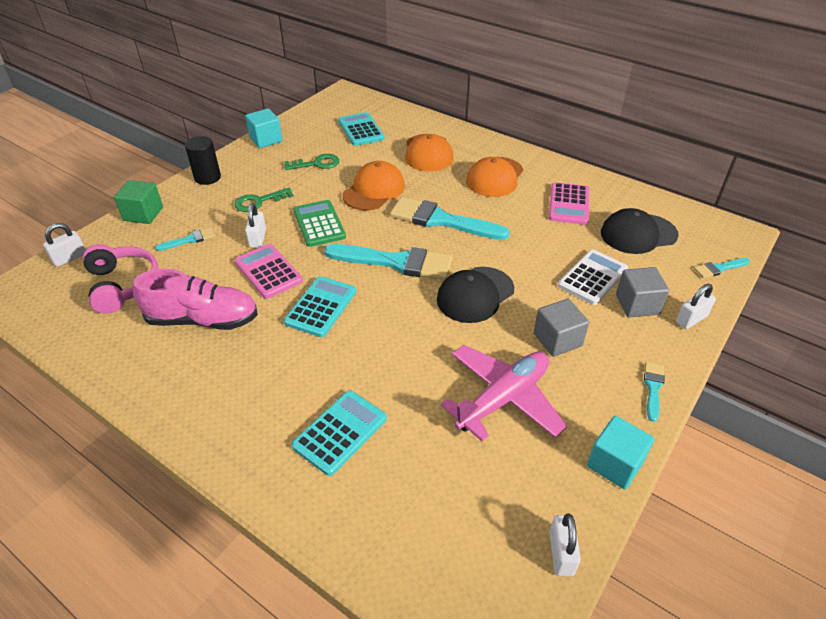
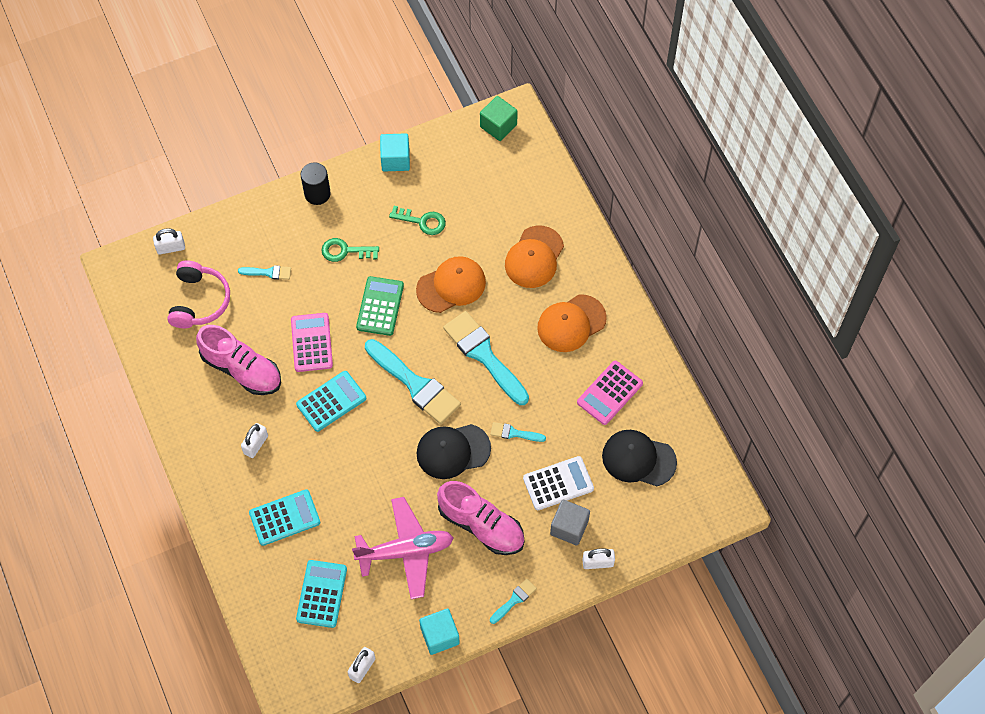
camera: 30 degrees right, 20 degrees up
green cube [114,180,163,224] -> green cube moved to [480,96,518,141]
white padlock [245,203,266,248] -> white padlock moved to [241,423,268,458]
turquoise calculator [338,112,384,146] -> turquoise calculator moved to [296,560,347,628]
grey cube [534,299,589,357] -> pink shoe [437,481,525,555]
turquoise brush [694,258,750,278] -> turquoise brush moved to [490,422,546,442]

